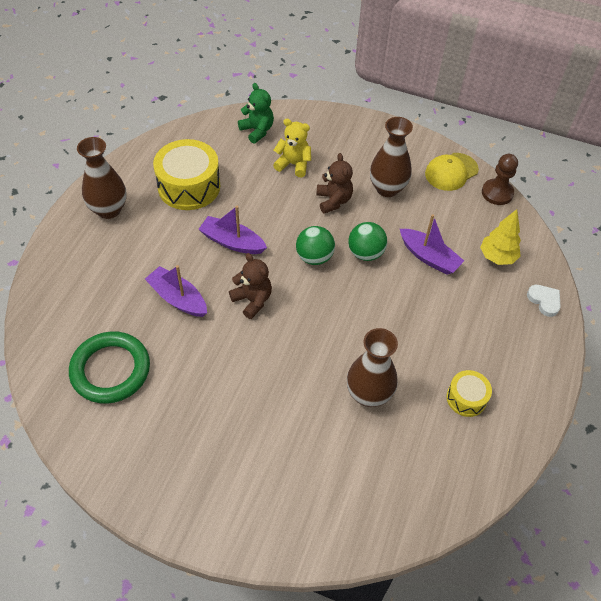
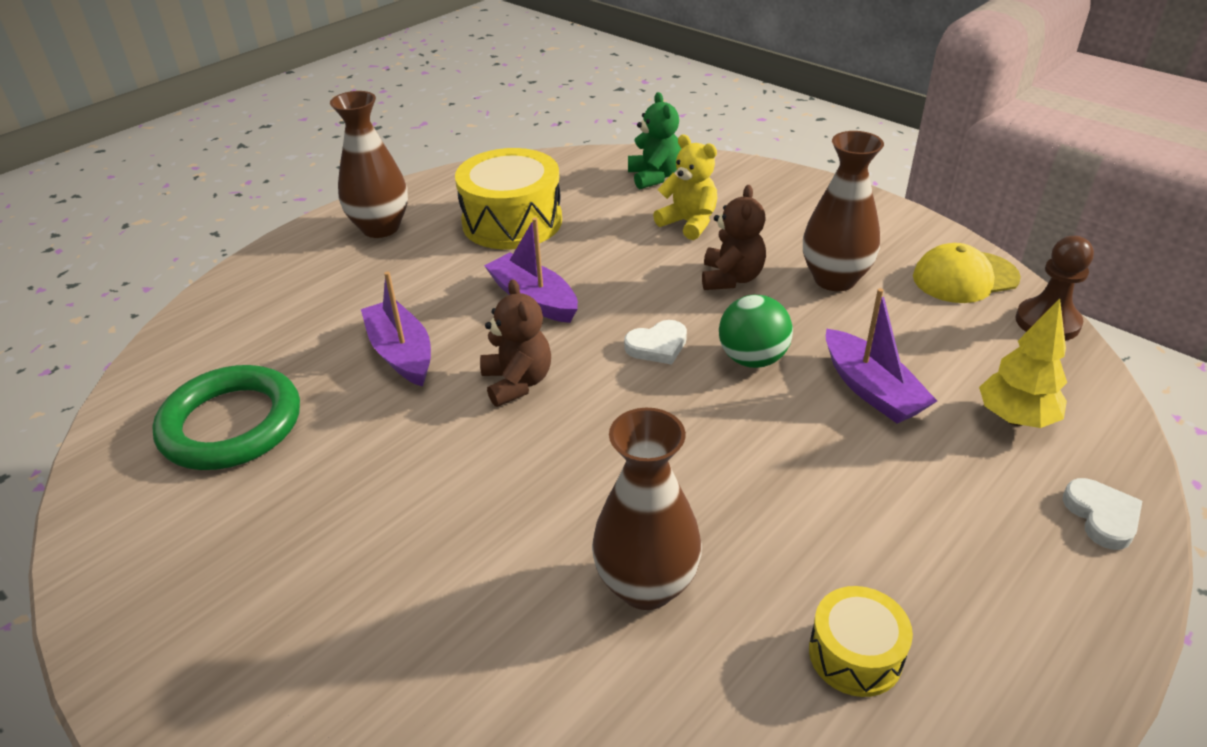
camera: 25 degrees right, 15 degrees down
green ball [296,226,335,265] -> white heart [624,320,687,365]

